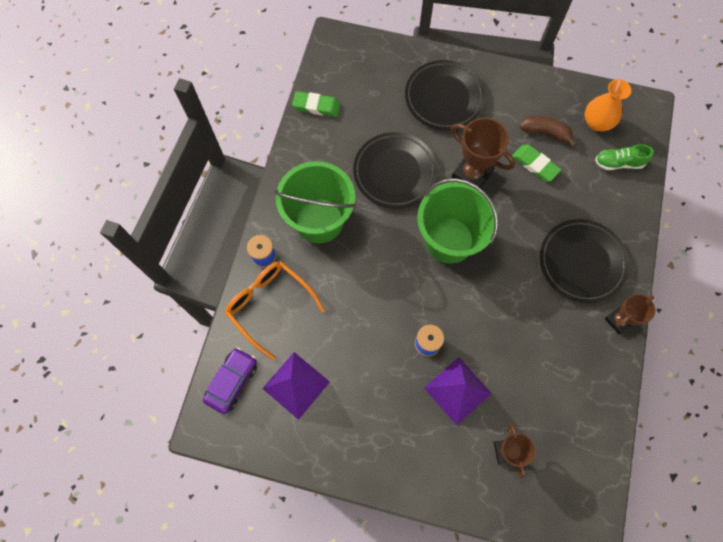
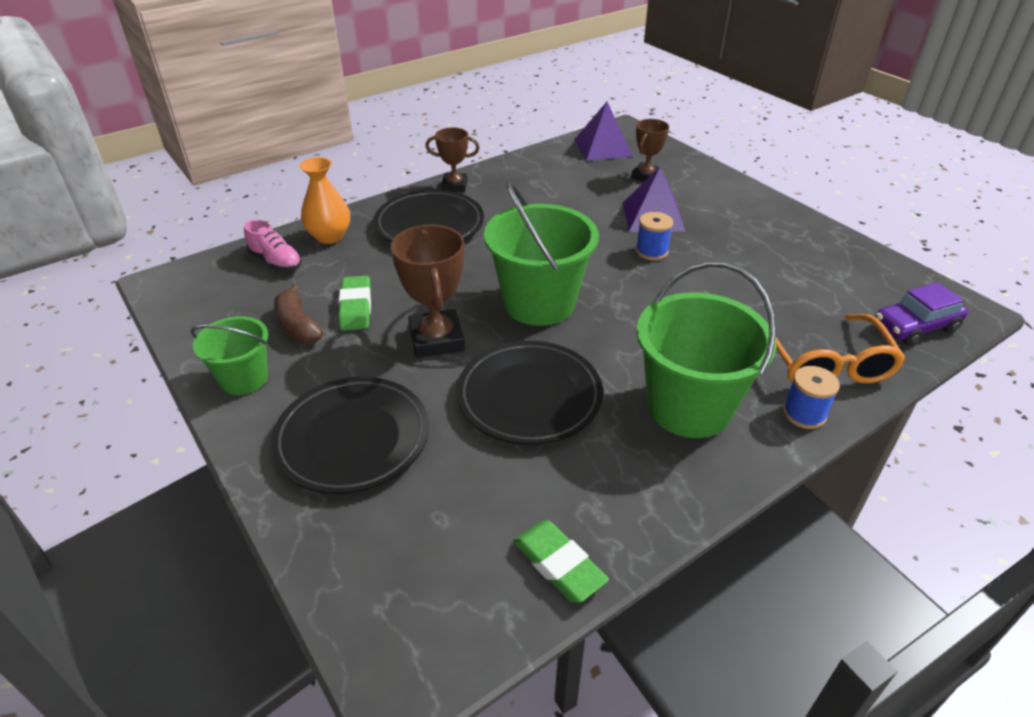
camera: 140 degrees left, 30 degrees down
purple pyramid [262,352,330,420] -> purple pyramid moved to [574,102,633,161]
orange vase [585,79,631,131] -> orange vase moved to [299,157,350,244]
green shoe [595,144,654,170] -> pink shoe [244,220,302,271]
none -> green bucket [190,316,268,395]

